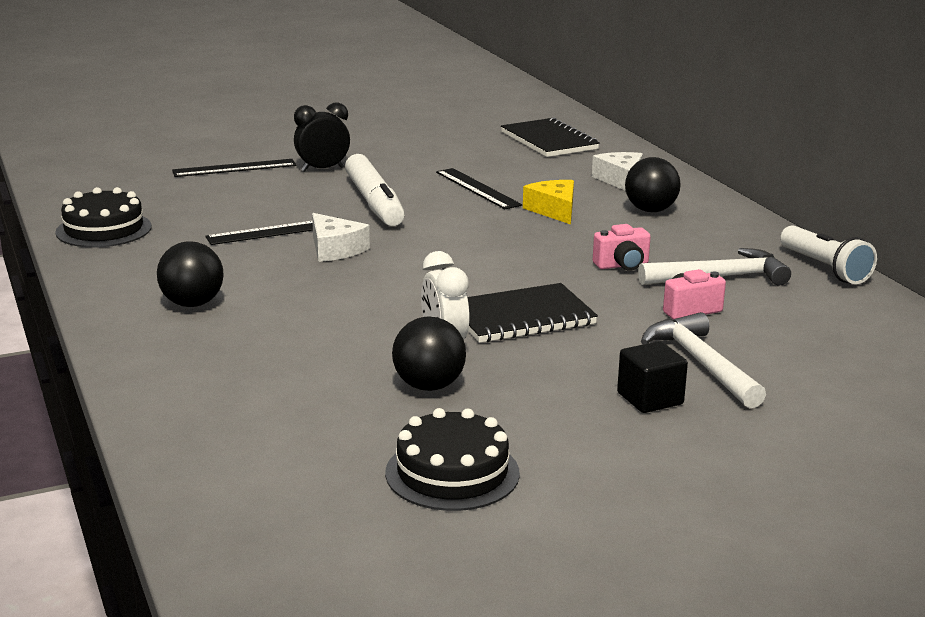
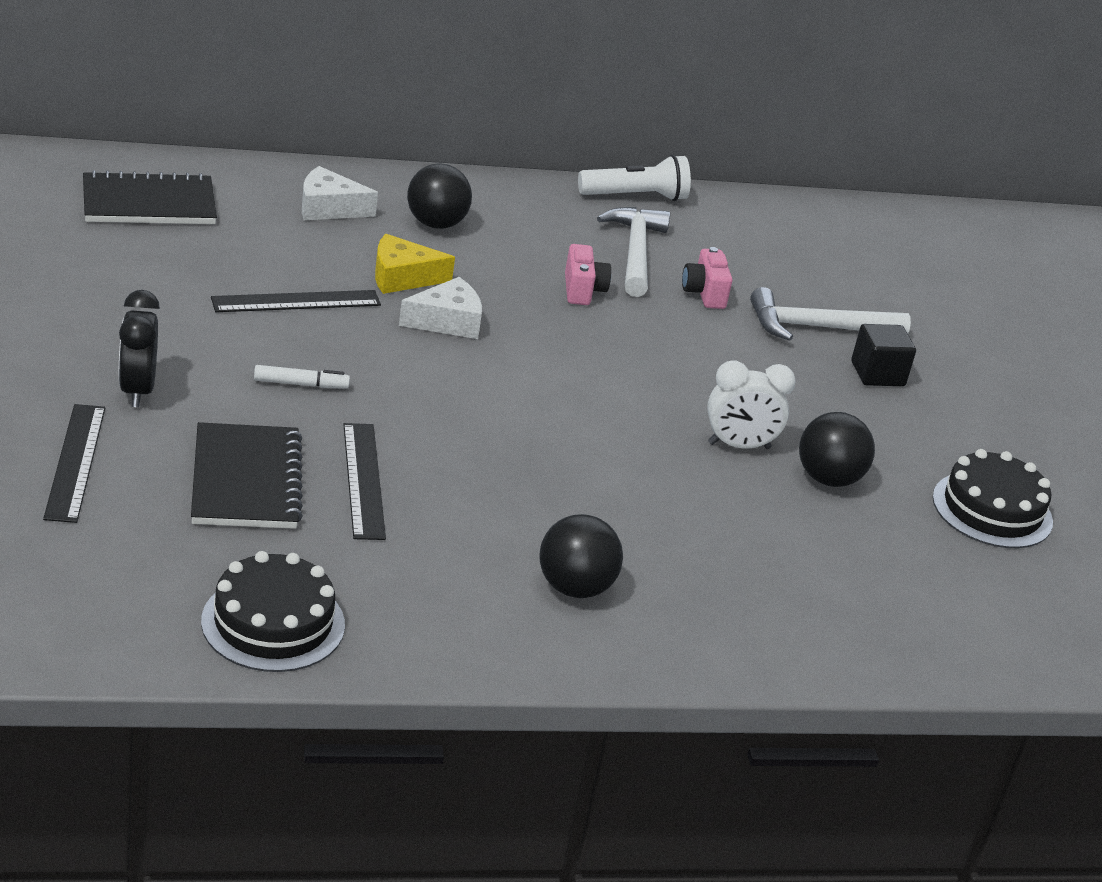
camera: 80 degrees left, 10 degrees up
white cheese [312,213,370,262] -> white cheese moved to [399,277,482,339]
white marker [345,154,405,226] -> white marker [254,365,350,389], size x0.44
black notebook [468,283,598,343] -> black notebook moved to [191,422,303,529]

